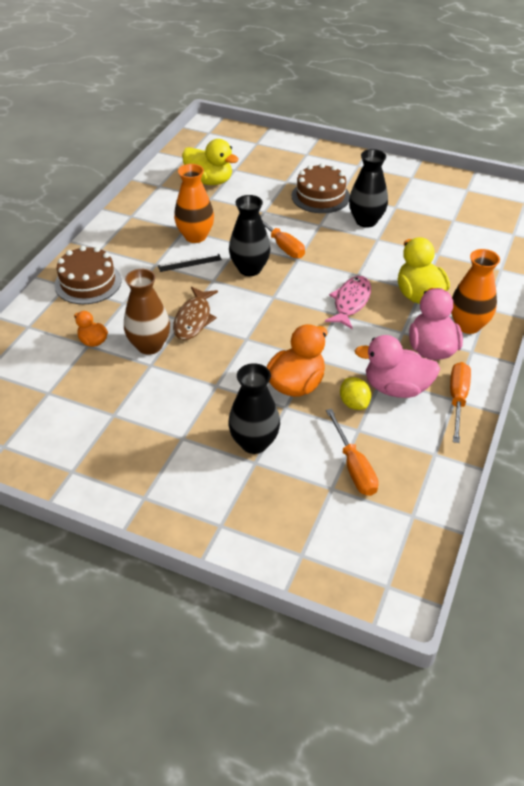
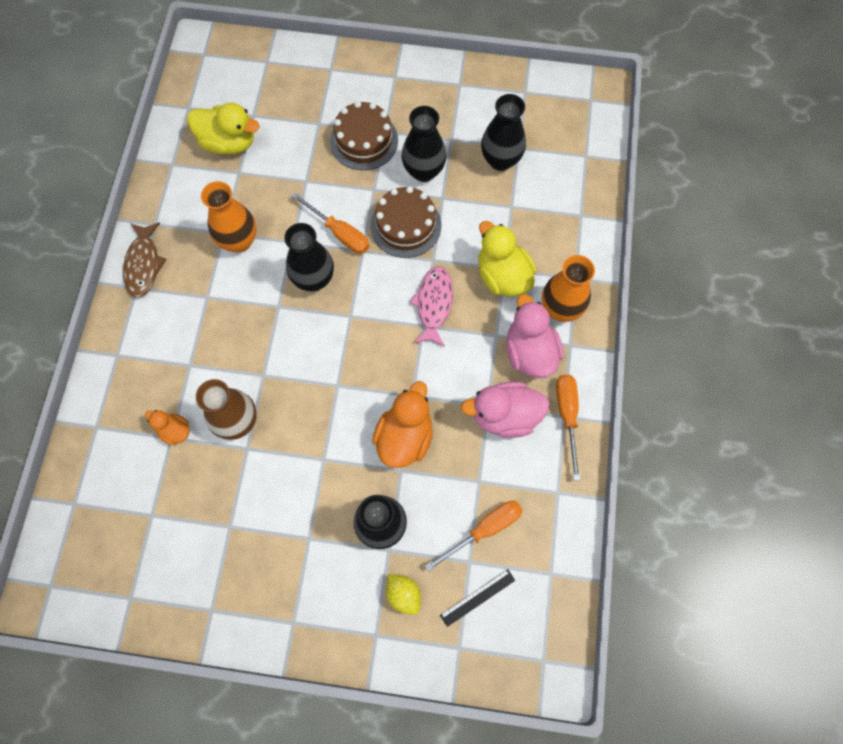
camera: 15 degrees left, 25 degrees up
brown cake [55,246,121,304] -> brown cake moved to [370,186,441,258]
black ruler [158,254,222,272] -> black ruler moved to [440,569,515,627]
brown fish [173,287,218,340] -> brown fish moved to [123,222,167,298]
orange screwdriver [326,409,379,496] -> orange screwdriver turned 90 degrees counterclockwise [425,501,523,572]
yellow lemon [340,377,371,410] -> yellow lemon moved to [386,574,421,615]
none -> black vase [481,94,526,171]

